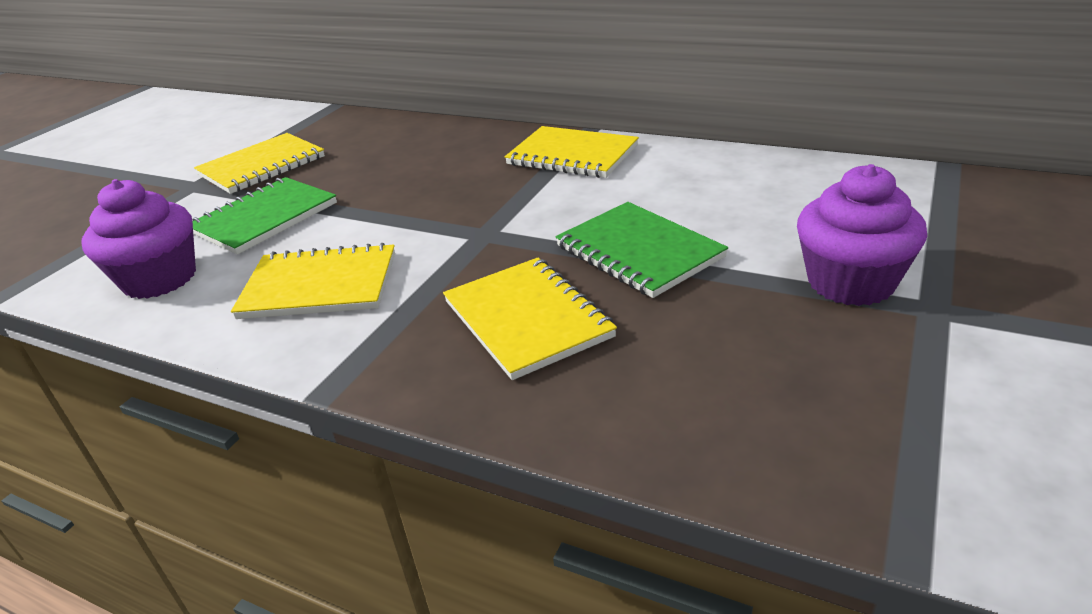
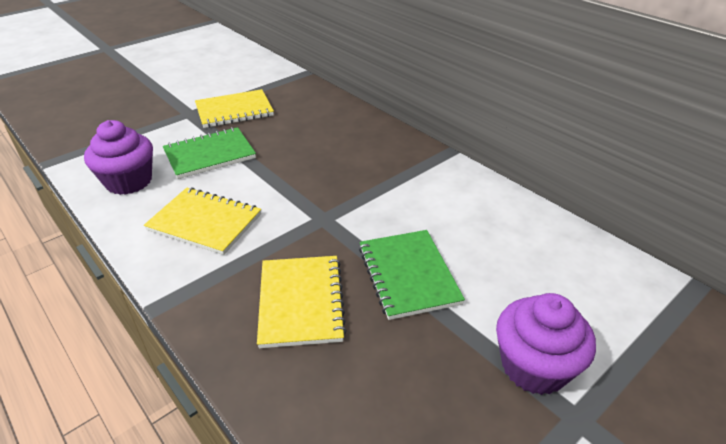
camera: 20 degrees right, 5 degrees up
yellow notebook [505,126,639,178] -> none

